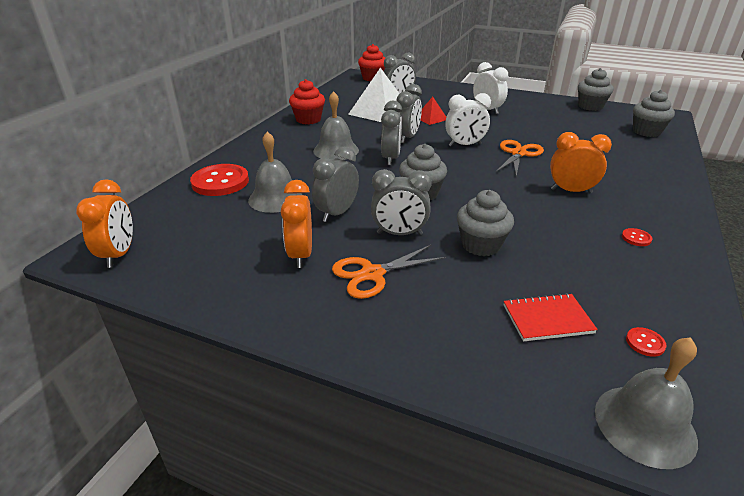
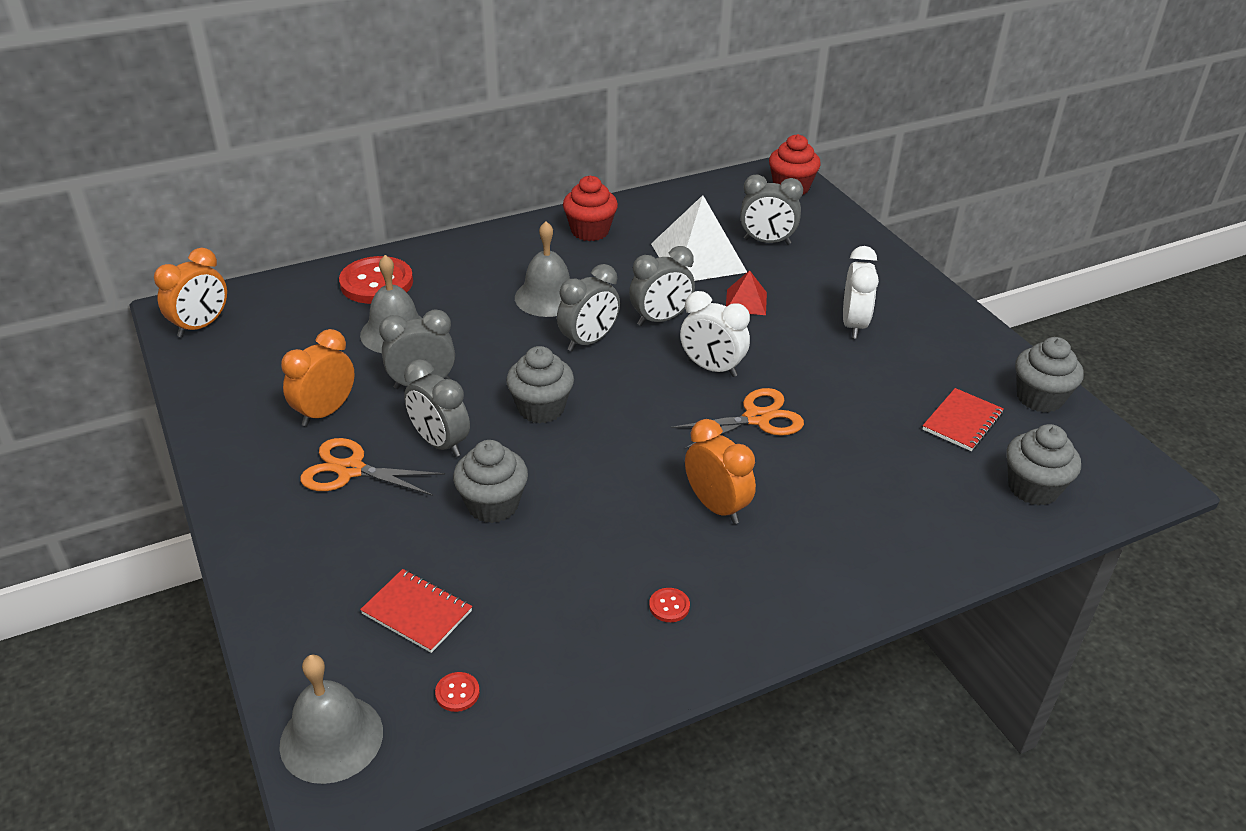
camera: 40 degrees right, 5 degrees up
none -> red notebook [923,388,1004,451]

